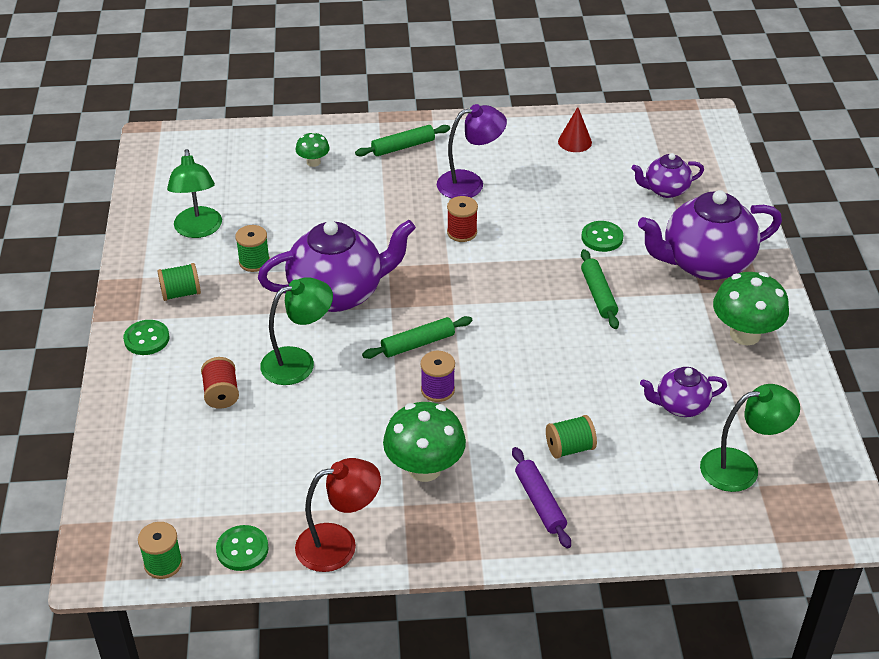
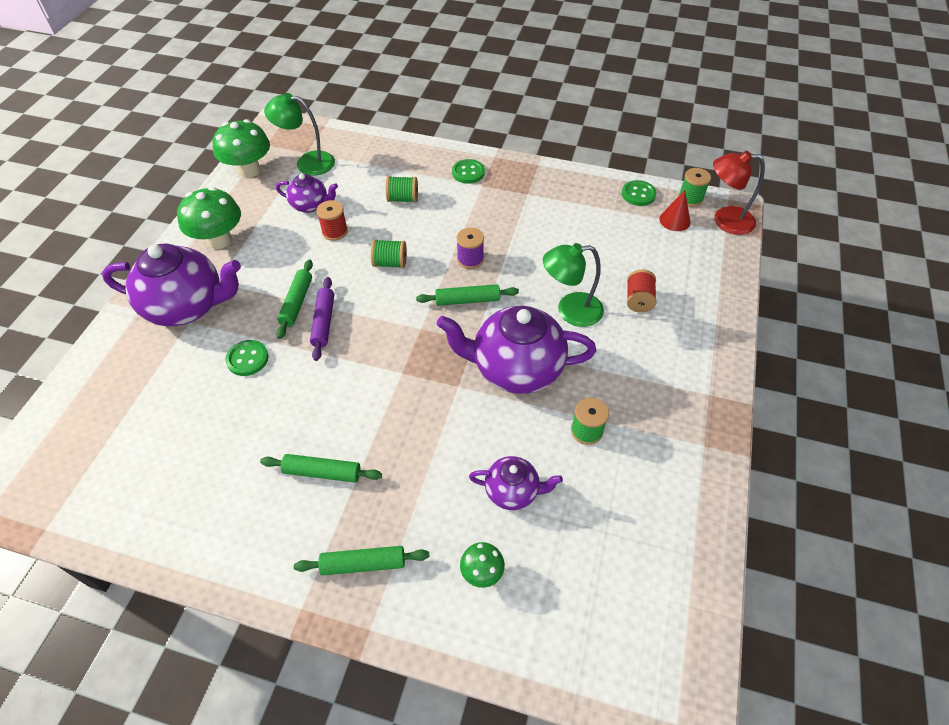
camera: 160 degrees left, 10 degrees up
green button [123,320,170,355] -> green button moved to [452,159,485,184]
green spool [158,263,201,301] -> green spool moved to [371,239,407,268]
green lamp [167,149,222,238] -> none
red lamp [295,458,381,572] -> red lamp moved to [713,151,765,235]
green mushroom [383,402,466,482] -> green mushroom moved to [213,119,270,178]
purple lamp [437,104,507,198] -> green rolling pin [260,454,382,483]
red spool [447,196,478,242] -> red spool moved to [316,200,348,241]
purple rolling pin [512,447,571,549] -> purple rolling pin moved to [310,277,334,361]
red cone [558,107,592,152] -> red cone moved to [659,190,690,231]
purple teapot [631,153,704,198] -> purple teapot moved to [469,456,563,510]

